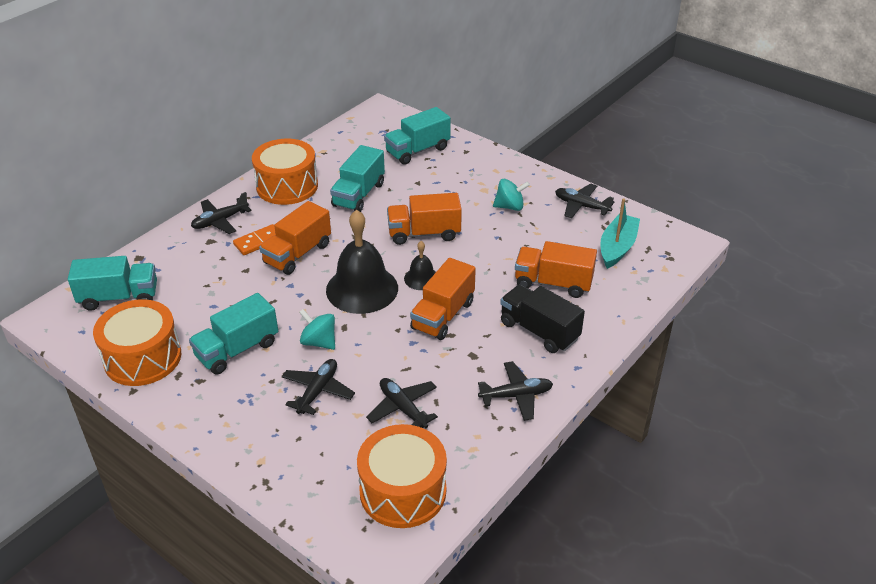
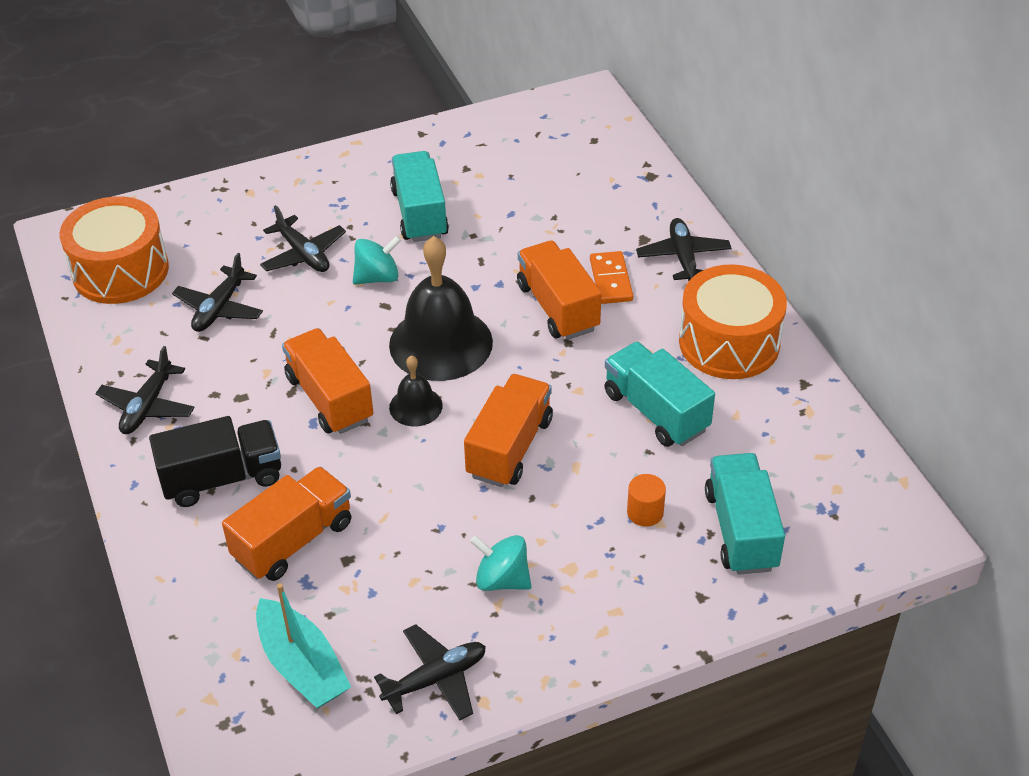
camera: 120 degrees right, 5 degrees up
turquoise truck [68,256,157,311] -> none
orange drum [93,299,181,386] -> none
black plane [366,378,438,428] -> black plane turned 120 degrees clockwise [172,253,263,332]
turquoise spinning top [493,179,530,211] -> turquoise spinning top turned 90 degrees clockwise [470,535,532,591]
none -> orange cylinder [627,474,666,527]

